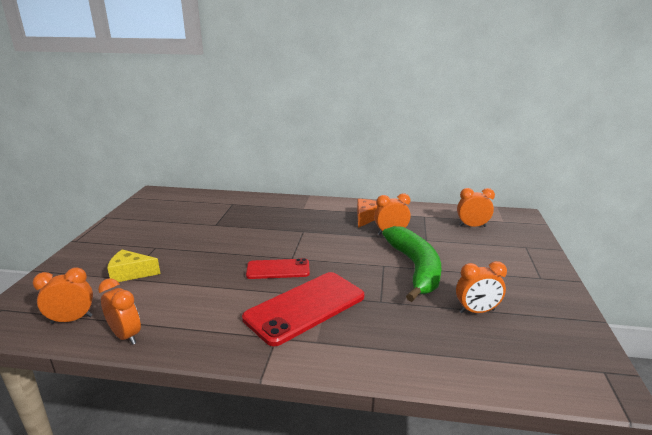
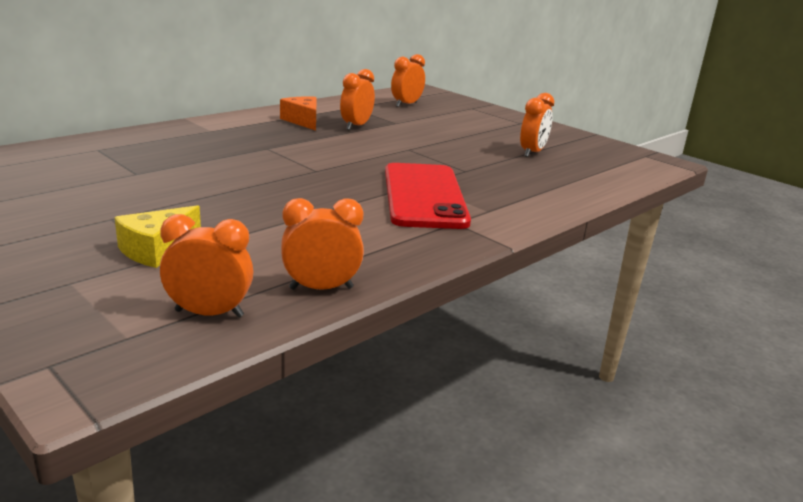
camera: 55 degrees left, 0 degrees up
orange clock [33,268,93,324] -> orange clock turned 75 degrees clockwise [160,214,253,318]
red phone [246,258,310,279] -> none
green banana [382,226,441,302] -> none

